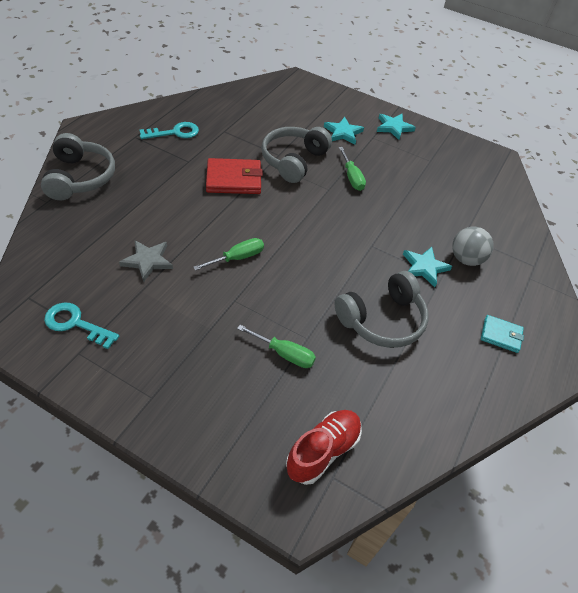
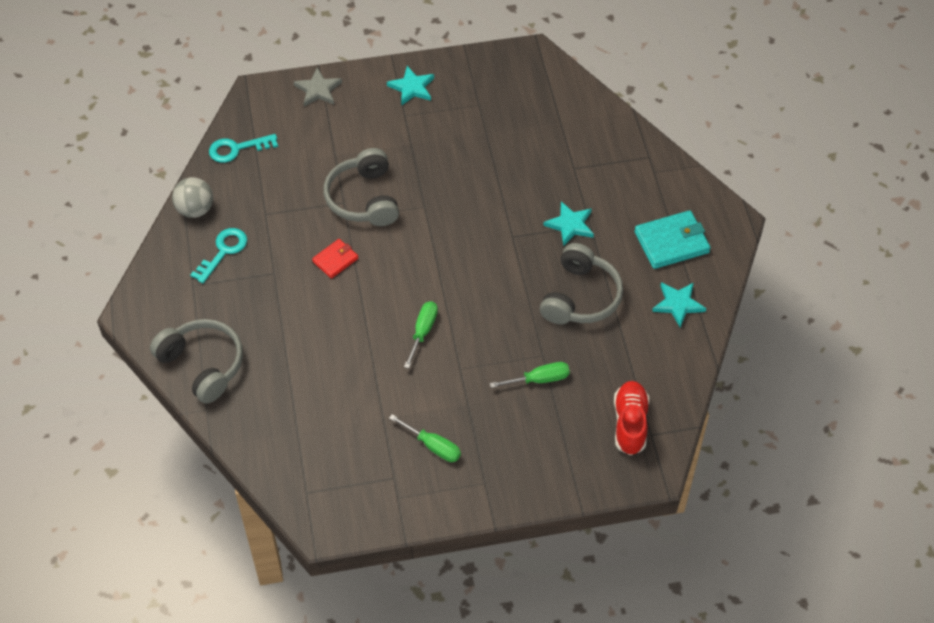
camera: 35 degrees left, 5 degrees up
turquoise key [44,302,119,349] -> turquoise key moved to [209,134,278,163]
grey star [119,240,173,282] -> grey star moved to [294,68,342,107]
red wallet [206,158,263,194] -> red wallet [312,239,358,279], size x0.59
turquoise star [324,117,364,145] -> turquoise star moved to [652,282,706,327]
green screwdriver [339,147,366,191] -> green screwdriver moved to [389,414,461,462]
grey ball [452,227,494,266] -> grey ball moved to [172,177,213,218]
turquoise wallet [481,315,524,353] -> turquoise wallet [634,210,711,269], size x1.70

